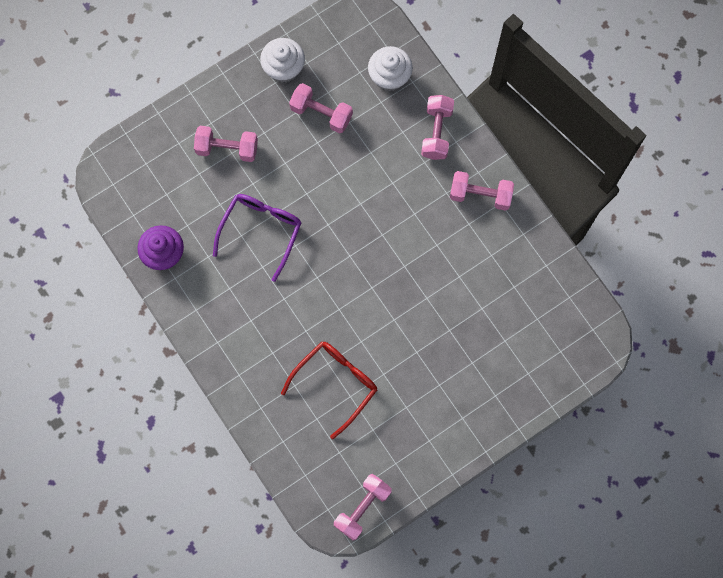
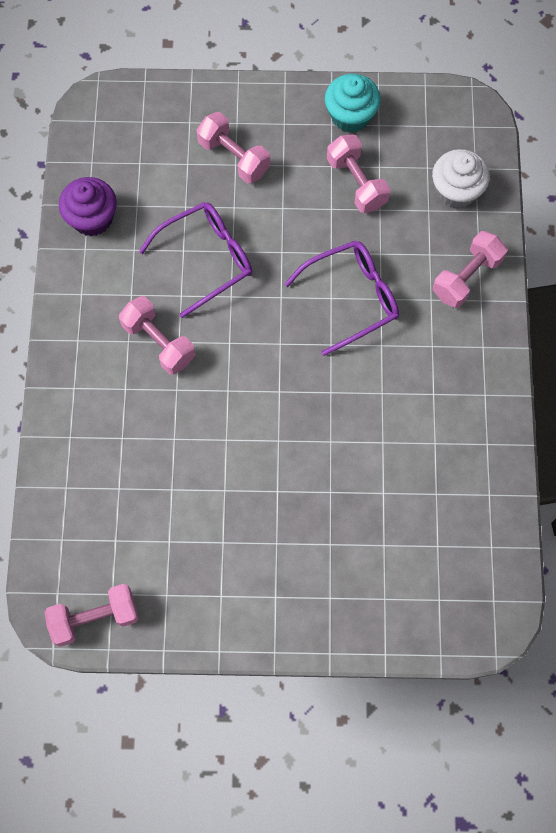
camera: 35 degrees right, 5 degrees down
white cupcake [260,38,305,83] -> turquoise cupcake [325,74,381,133]
red glasses [281,341,377,439] -> none
pink dumbbell [450,171,514,211] -> pink dumbbell moved to [119,296,195,375]
none -> purple glasses [284,240,399,356]

